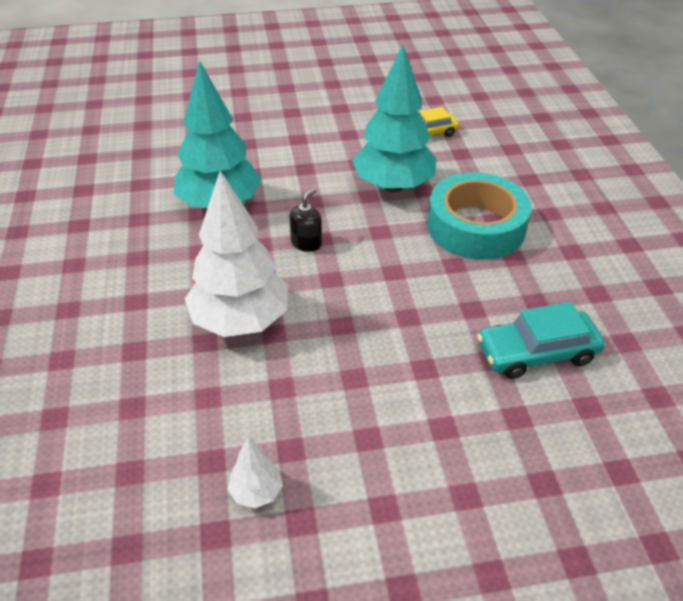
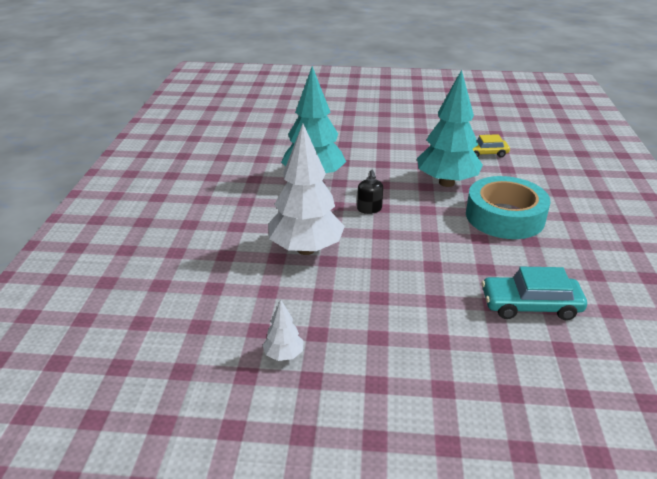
camera: 15 degrees right, 10 degrees down
black soap dispenser [290,188,322,252] -> black soap dispenser turned 120 degrees clockwise [357,170,383,214]

